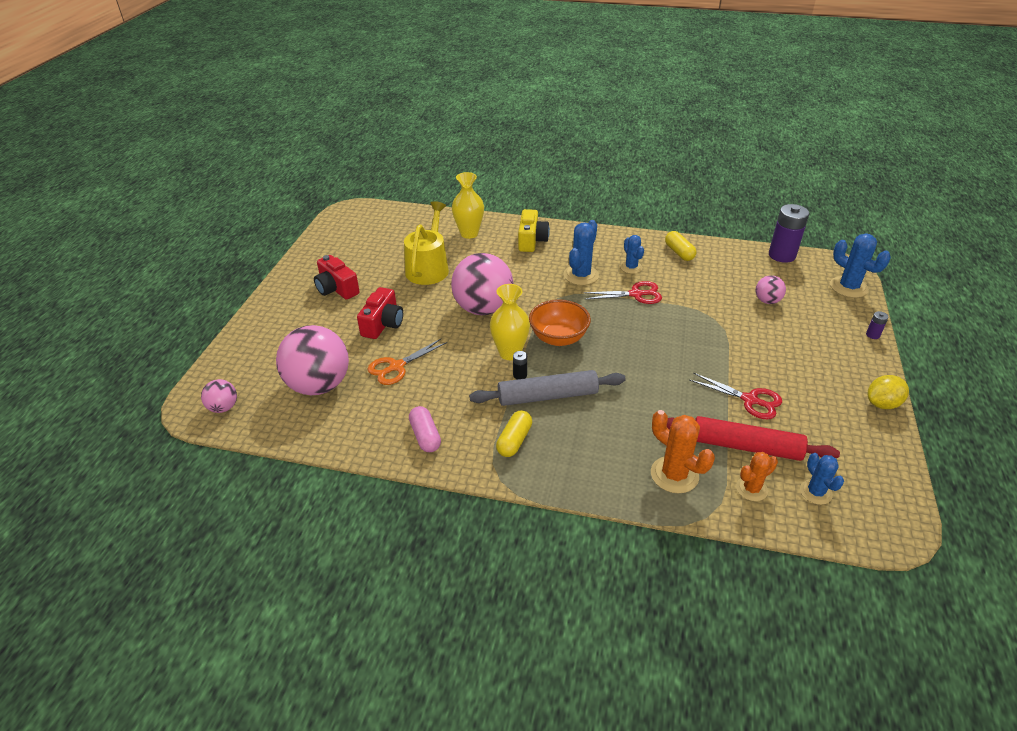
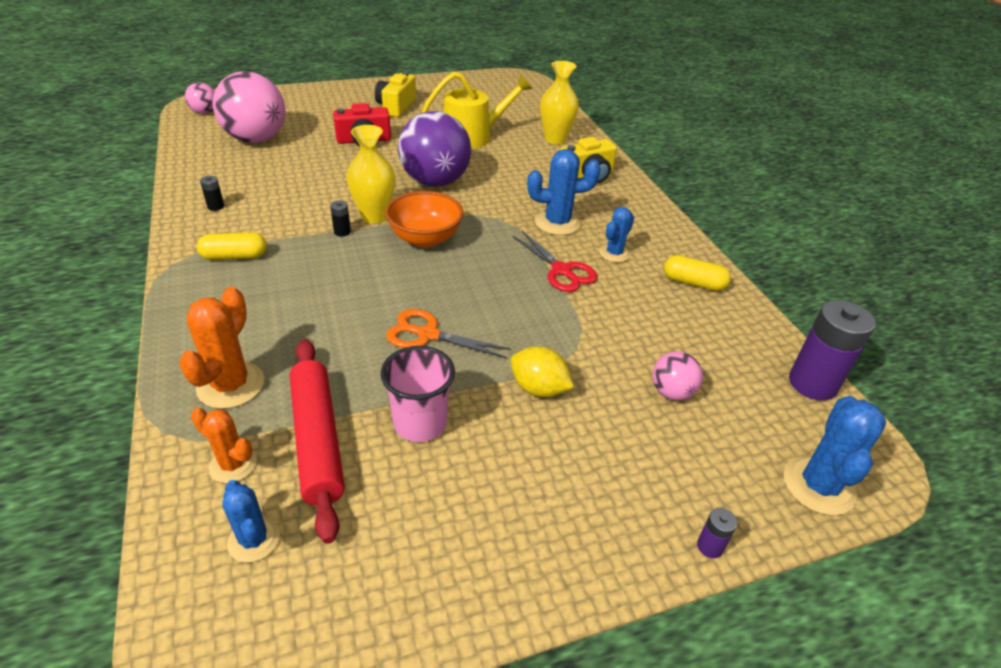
camera: 55 degrees right, 0 degrees up
red camera [314,255,360,300] -> yellow camera [375,71,416,117]
orange scissors [367,338,447,385] -> orange scissors moved to [386,309,511,358]
pink capsule [409,406,441,452] -> black battery [200,176,224,211]
pink ball [451,253,514,315] -> purple ball [398,111,471,187]
grey rolling pin [469,370,626,406] -> none
yellow capsule [665,231,697,261] -> yellow capsule turned 75 degrees clockwise [664,255,731,291]
red scissors [689,373,782,419] -> pink cup [381,346,455,442]
blue cactus [800,453,844,505] -> blue cactus turned 75 degrees counterclockwise [222,480,280,563]
yellow lemon [867,375,909,409] -> yellow lemon moved to [511,346,574,397]

